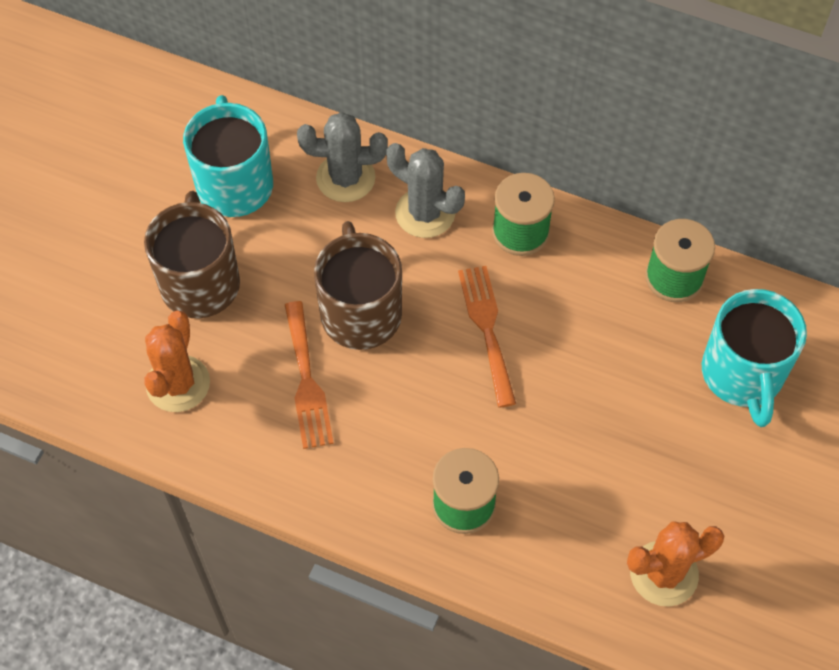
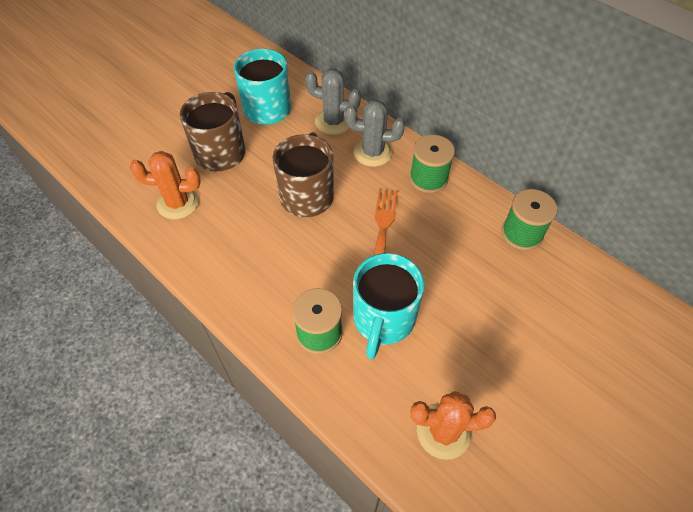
camera: 20 degrees right, 5 degrees down
orange cactus [144,310,210,412] -> orange cactus turned 60 degrees clockwise [130,151,201,219]
orange fork [285,301,334,449] -> none
grey cactus [386,143,465,238] -> grey cactus turned 45 degrees counterclockwise [345,99,405,167]
turquoise mug [702,289,807,427] -> turquoise mug moved to [353,253,424,359]

